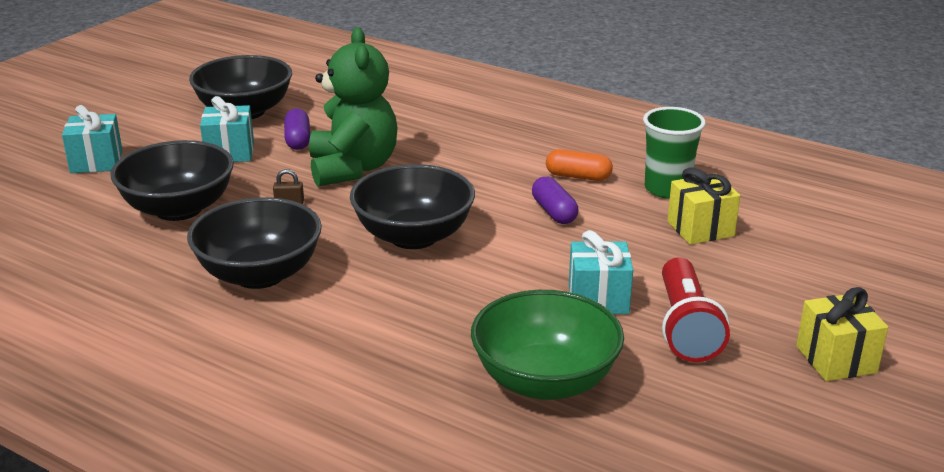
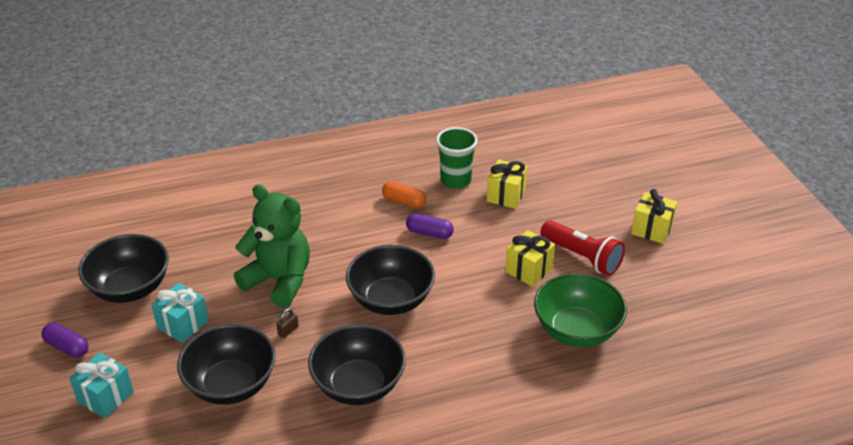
camera: 50 degrees left, 10 degrees up
purple capsule [284,109,310,150] -> purple capsule moved to [41,323,89,358]
orange capsule [546,149,613,181] -> orange capsule turned 60 degrees clockwise [382,181,426,208]
turquoise gift [569,230,633,314] -> yellow gift [505,230,555,287]

